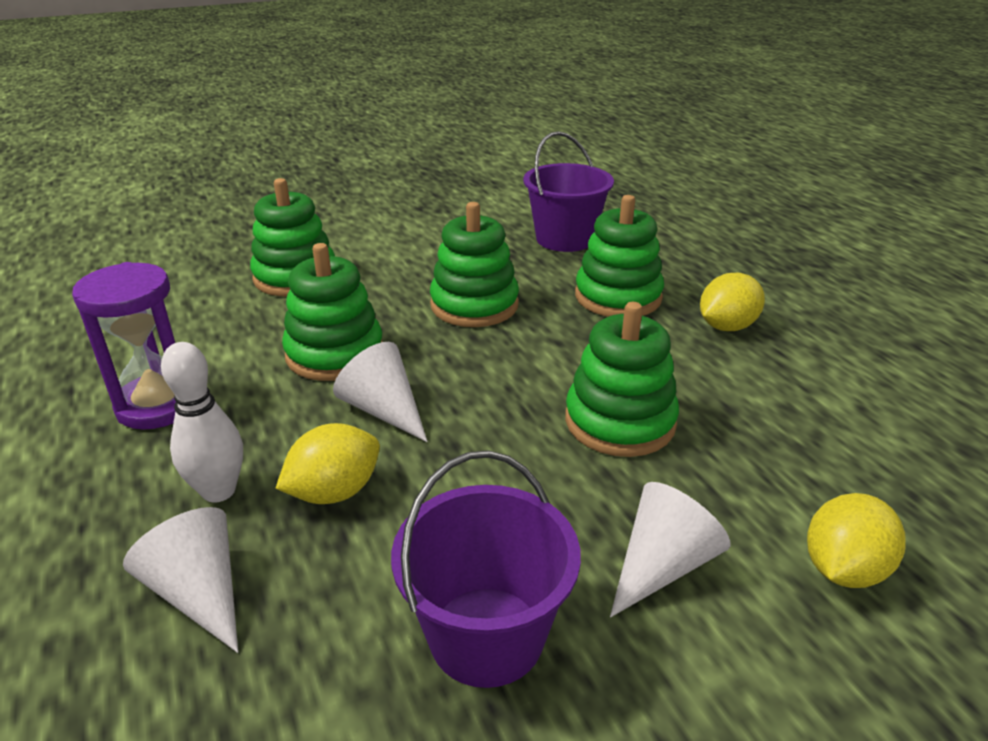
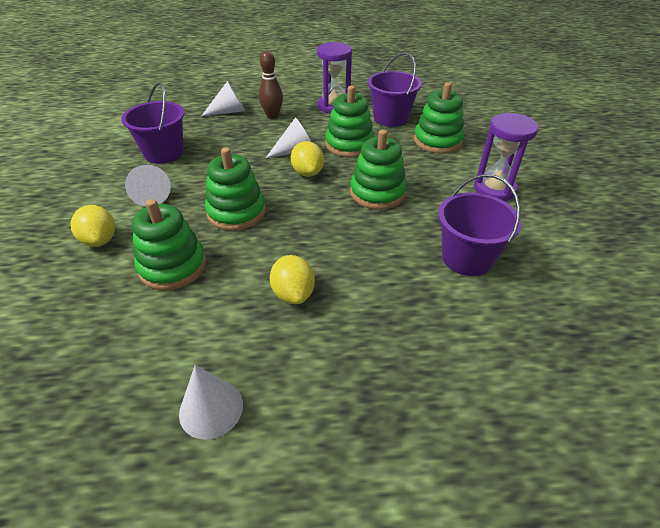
camera: 110 degrees right, 10 degrees up
white bowling pin [161,342,243,502] -> brown bowling pin [259,51,283,119]
yellow lemon [276,423,380,504] -> yellow lemon moved to [291,141,324,177]
green stacking toy [575,195,664,317] -> green stacking toy moved to [132,199,206,290]
none -> white cone [179,365,243,440]
none -> purple bucket [367,53,422,127]
none -> purple hourglass [474,113,539,201]

